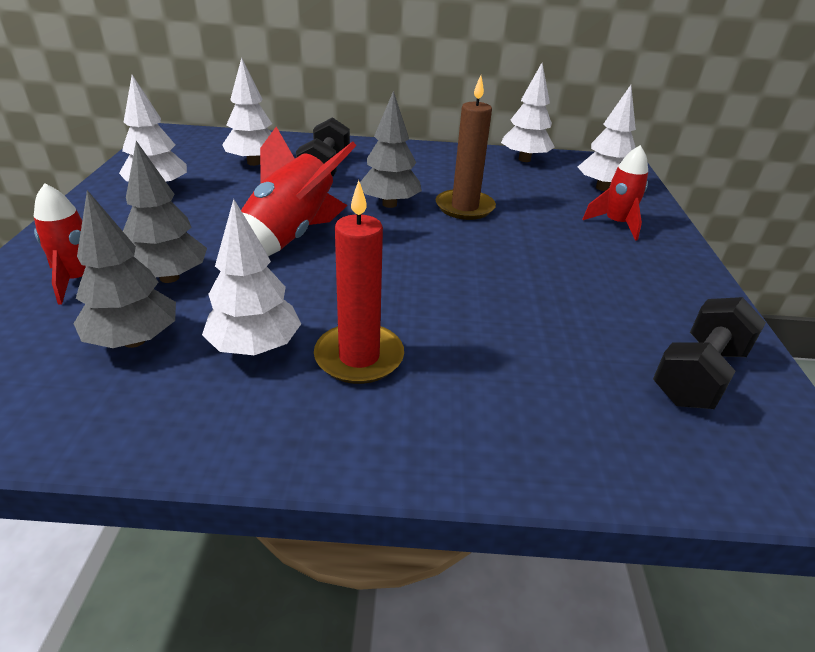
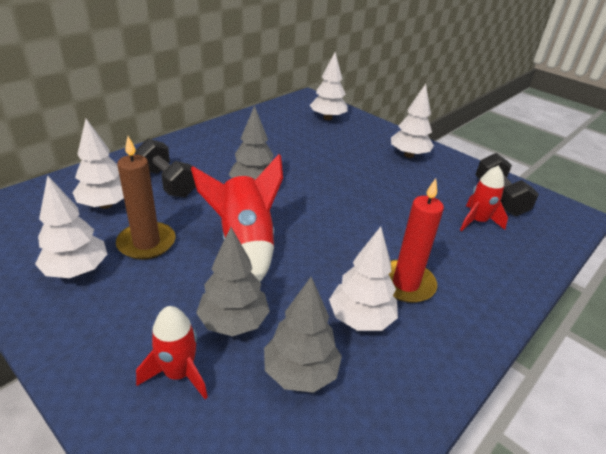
camera: 50 degrees left, 0 degrees up
brown candle [436,75,496,220] -> brown candle moved to [116,136,175,260]
white tree [501,63,555,162] -> white tree moved to [391,84,434,158]
red rocket [582,145,648,241] -> red rocket moved to [460,165,508,231]

